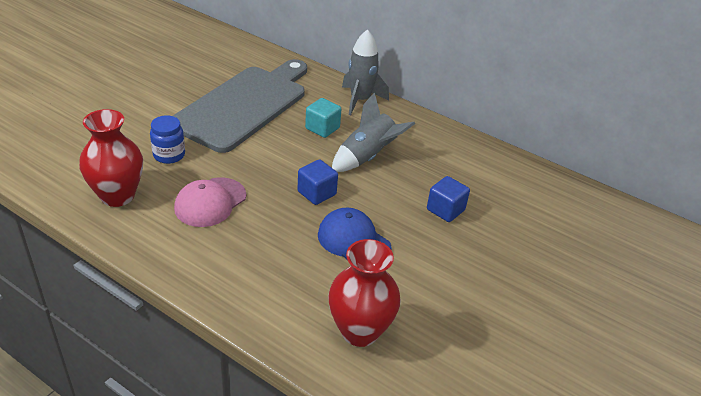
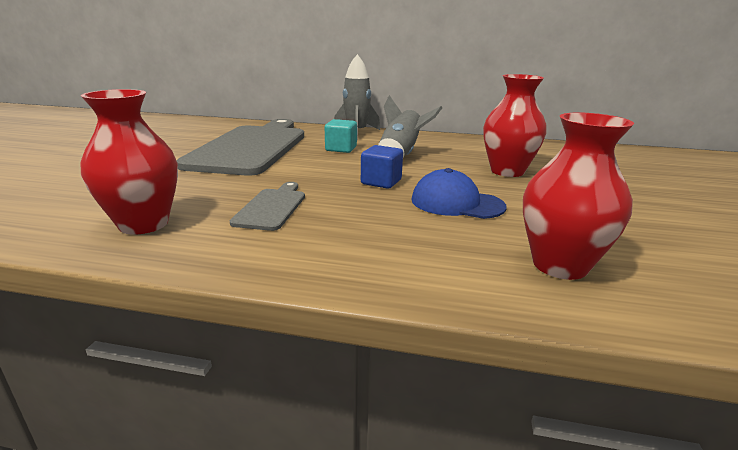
camera: 20 degrees left, 15 degrees down
blue jar [150,115,185,164] -> none
pink cap [174,177,246,227] -> grey cutting board [230,182,305,231]
blue cube [427,176,470,222] -> red vase [483,74,547,177]

